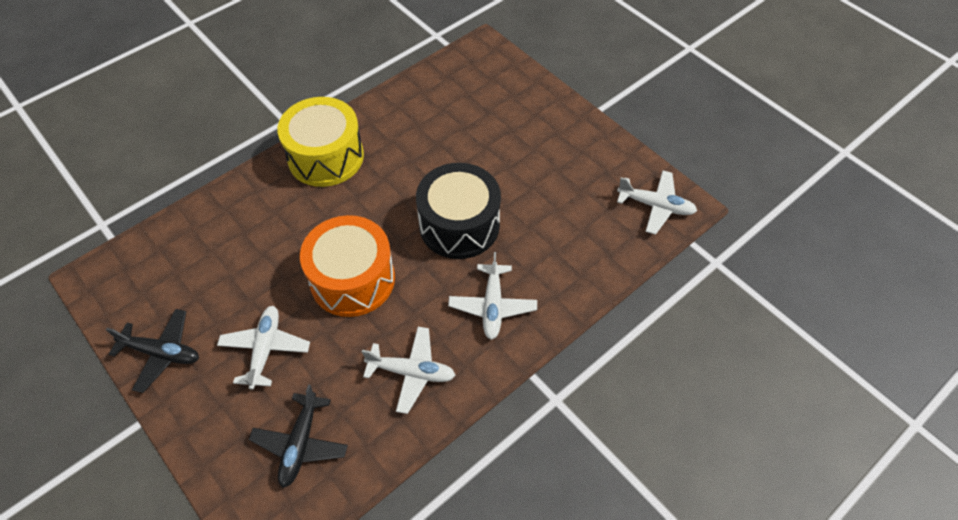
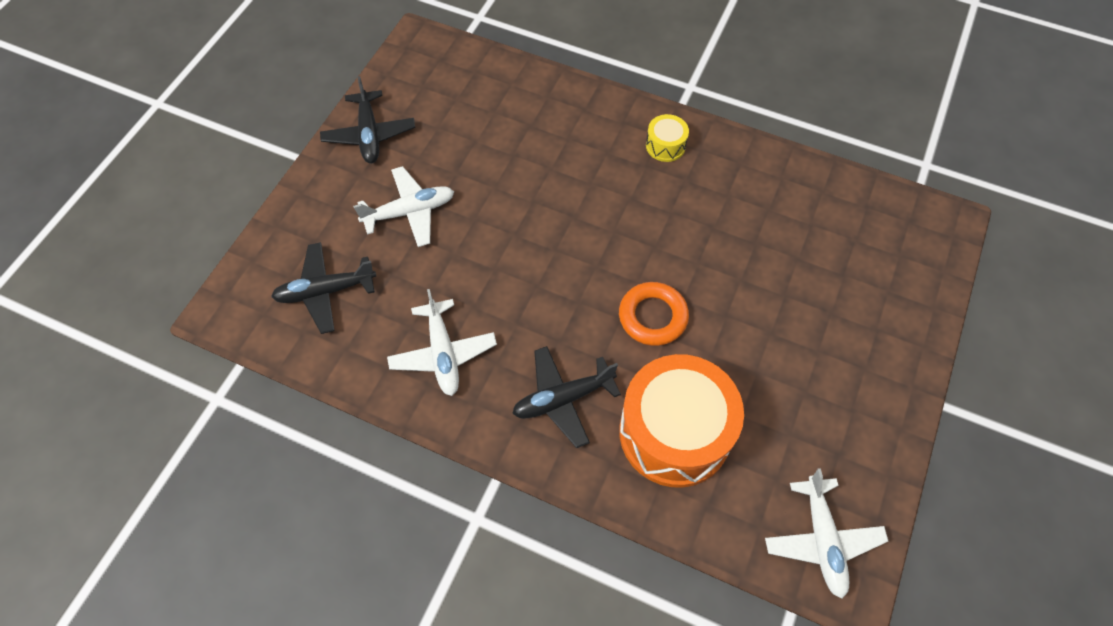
camera: 65 degrees right, 5 degrees up
yellow drum [277,97,364,187] -> yellow drum [646,114,689,162], size x0.43
orange drum [300,215,395,317] -> orange drum moved to [619,354,744,488]
black drum [416,163,501,259] -> orange ring [619,282,689,346]
white plane [448,252,537,340] -> black plane [512,346,621,448]

